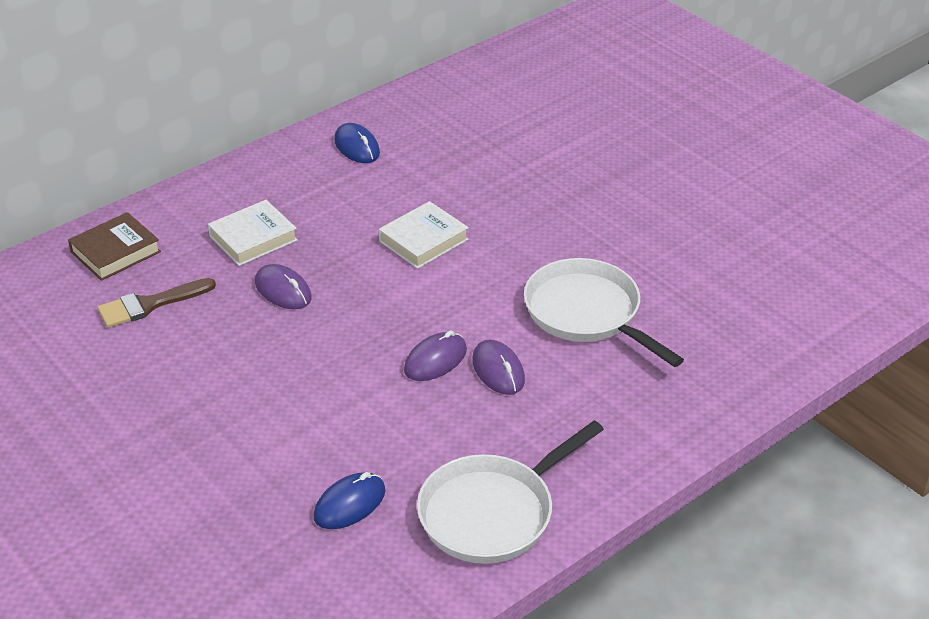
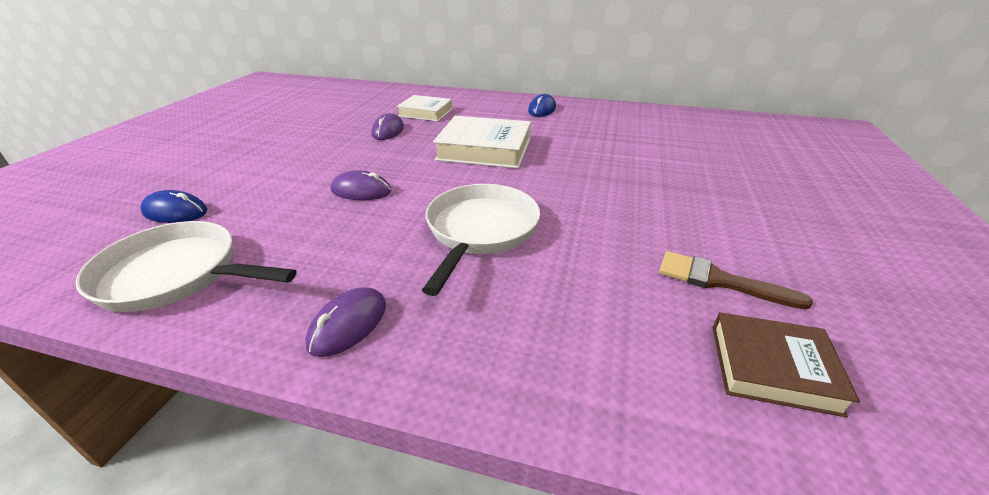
camera: 55 degrees right, 5 degrees down
brown book [68,212,161,281] -> brown book moved to [713,312,860,418]
brown brush [97,278,216,328] -> brown brush moved to [659,251,813,309]
white book [379,201,469,269] -> white book [433,116,531,169], size x1.58
purple mouse [472,340,525,395] -> purple mouse moved to [305,287,386,357]

